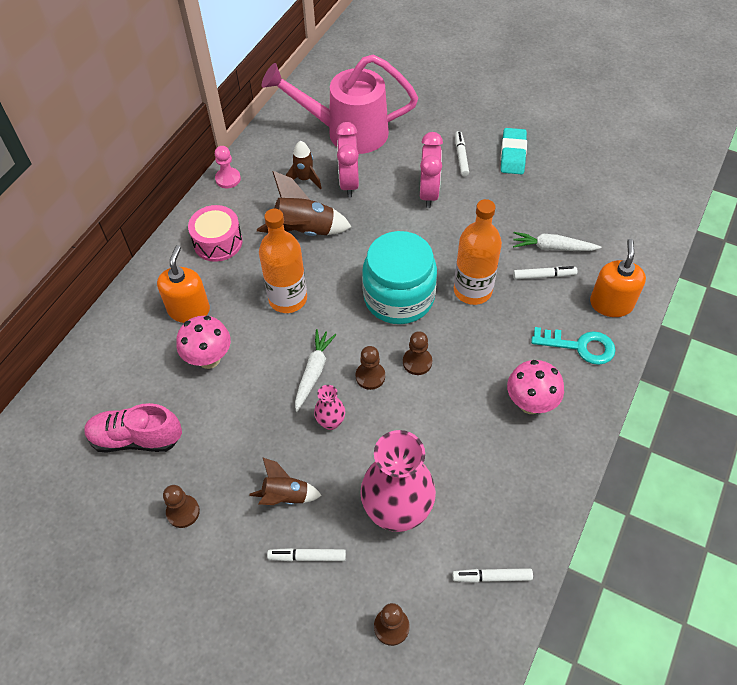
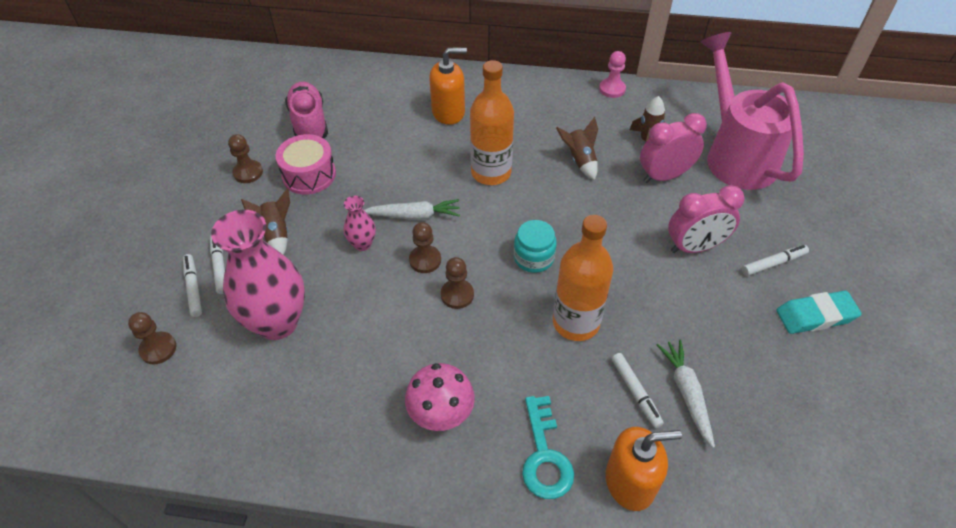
camera: 70 degrees right, 5 degrees down
pink mushroom [176,316,231,369] -> none
pink drum [188,205,242,262] -> pink drum moved to [276,134,336,195]
brown rocket [257,171,352,236] -> brown rocket [556,117,598,180], size x0.62
turquoise jar [362,231,437,324] -> turquoise jar [514,220,557,273], size x0.51
white marker [452,568,533,583] -> white marker moved to [183,254,202,317]

